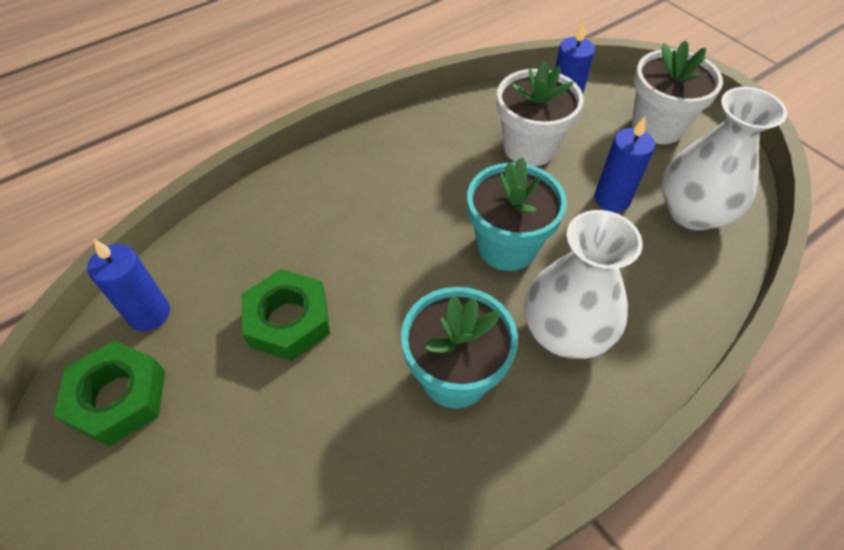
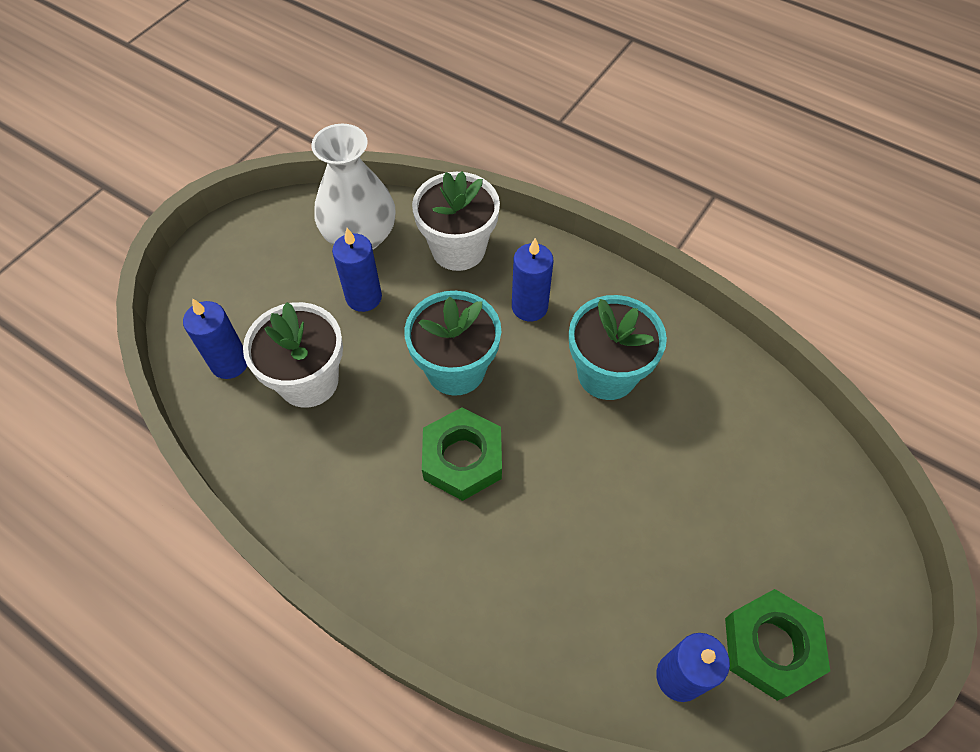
camera: 110 degrees left, 5 degrees up
green nut [242,269,330,361] -> green nut moved to [422,407,502,501]
white vase [524,210,643,359] -> blue candle [512,238,553,321]
white flower pot [632,40,723,144] -> white flower pot moved to [412,171,500,271]

